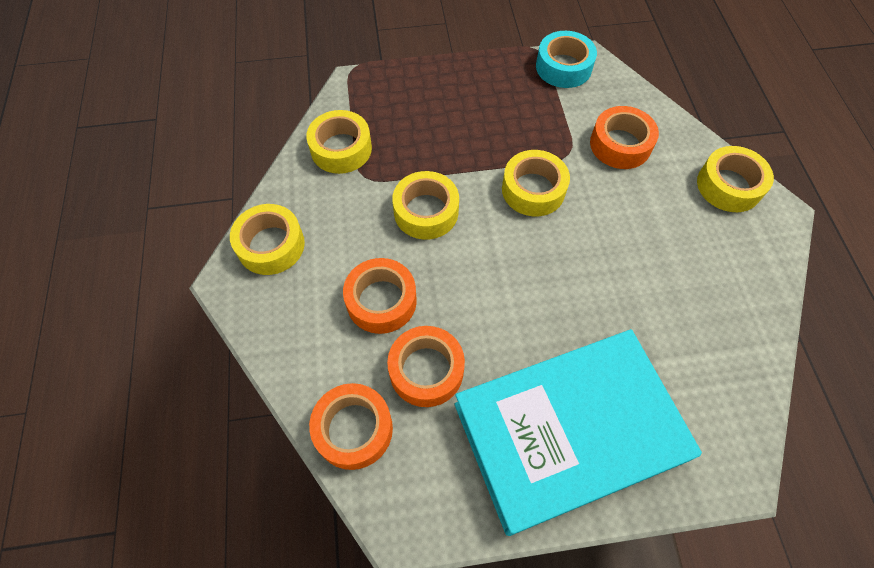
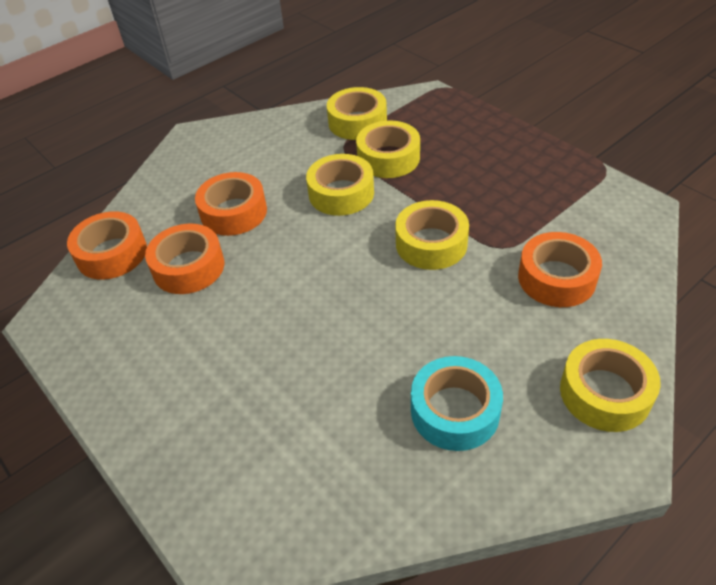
camera: 60 degrees right, 15 degrees down
yellow tape [230,204,305,275] -> yellow tape moved to [356,120,420,178]
turquoise book [455,329,702,536] -> none
turquoise tape [536,31,597,88] -> turquoise tape moved to [411,356,503,451]

